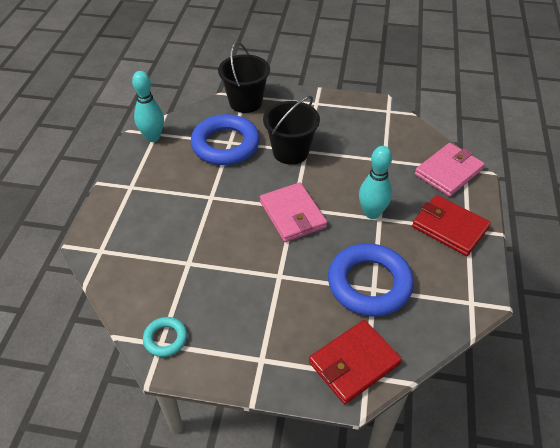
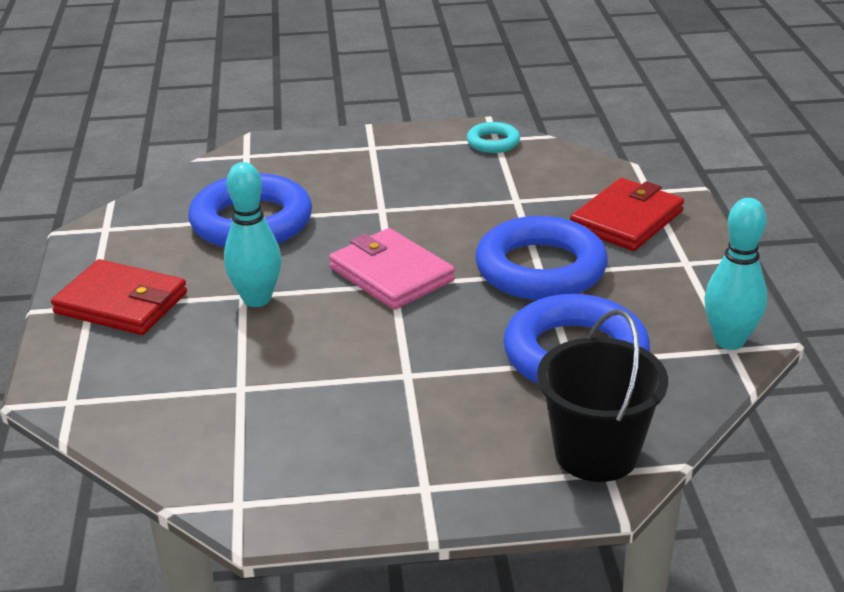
camera: 165 degrees right, 15 degrees down
black bucket [263,96,320,165] -> none
red wallet [309,320,402,404] -> red wallet moved to [570,178,684,251]
pink wallet [415,143,485,197] -> none
none -> blue ring [475,216,608,300]

